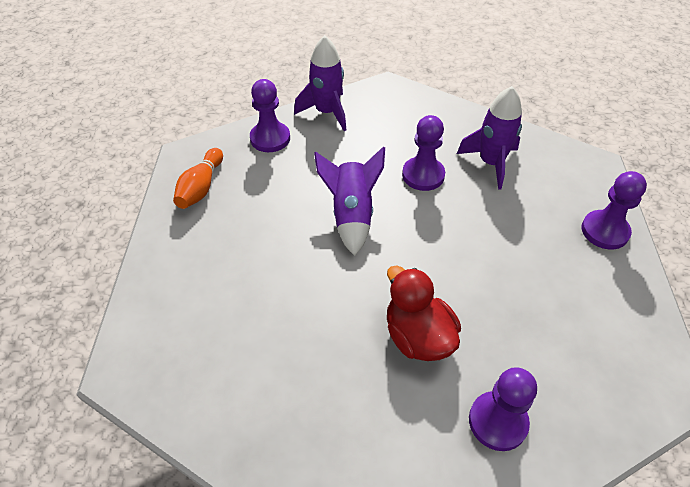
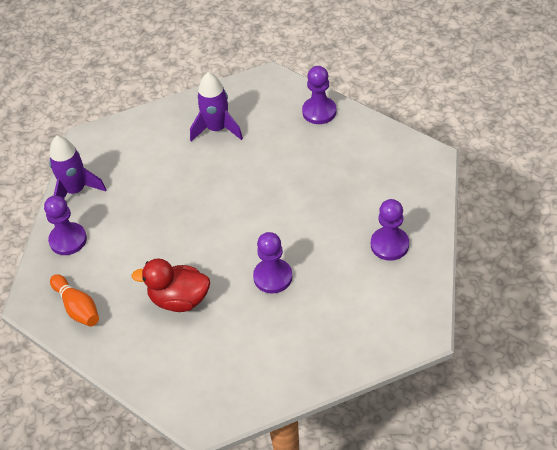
camera: 50 degrees left, 0 degrees up
purple rocket [314,146,385,256] -> none
red duck [387,265,461,361] -> red duck moved to [131,258,210,312]
purple pawn [402,115,445,191] -> purple pawn moved to [253,232,292,294]

